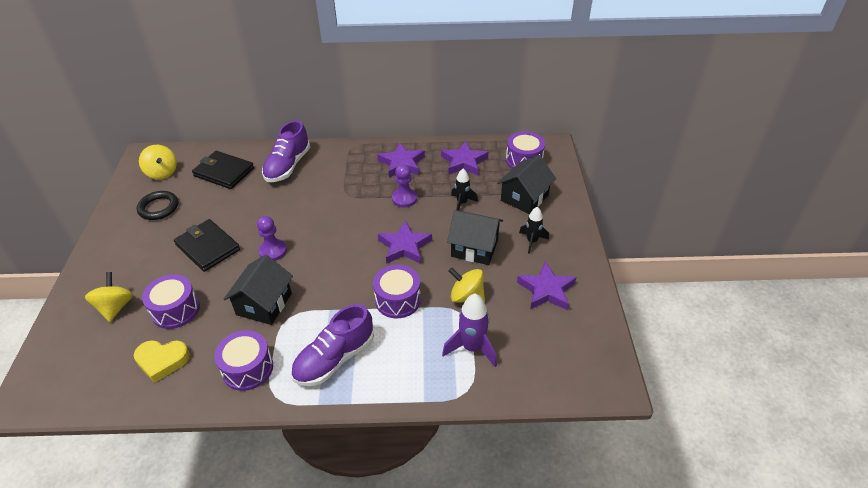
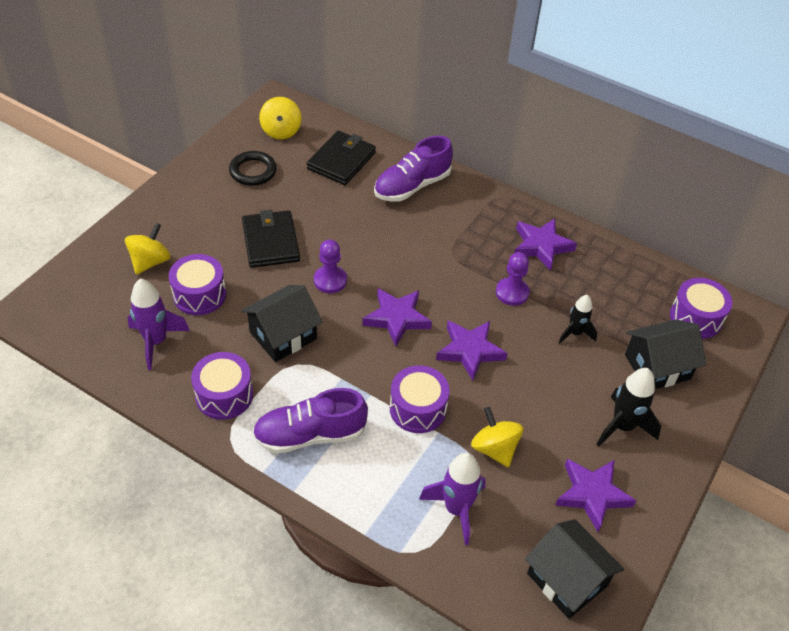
camera: 30 degrees right, 5 degrees up
yellow heart [134,340,190,383] -> purple rocket [127,279,190,370]
black wallet [192,151,254,189] -> black wallet turned 60 degrees clockwise [307,131,376,185]
purple star [441,141,488,175] -> purple star moved to [362,288,432,346]
black house [447,210,503,265] -> black house moved to [525,519,624,619]
black rocket [519,207,549,254] -> black rocket [596,368,661,446], size x1.55

